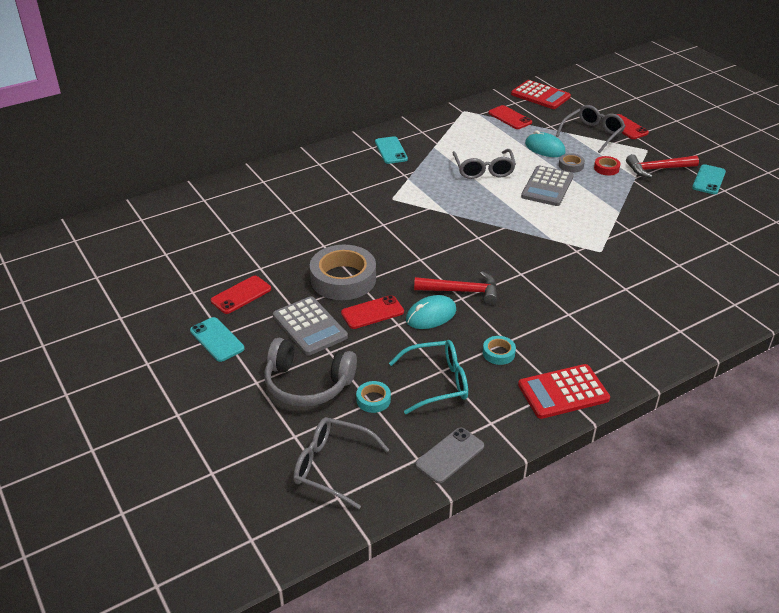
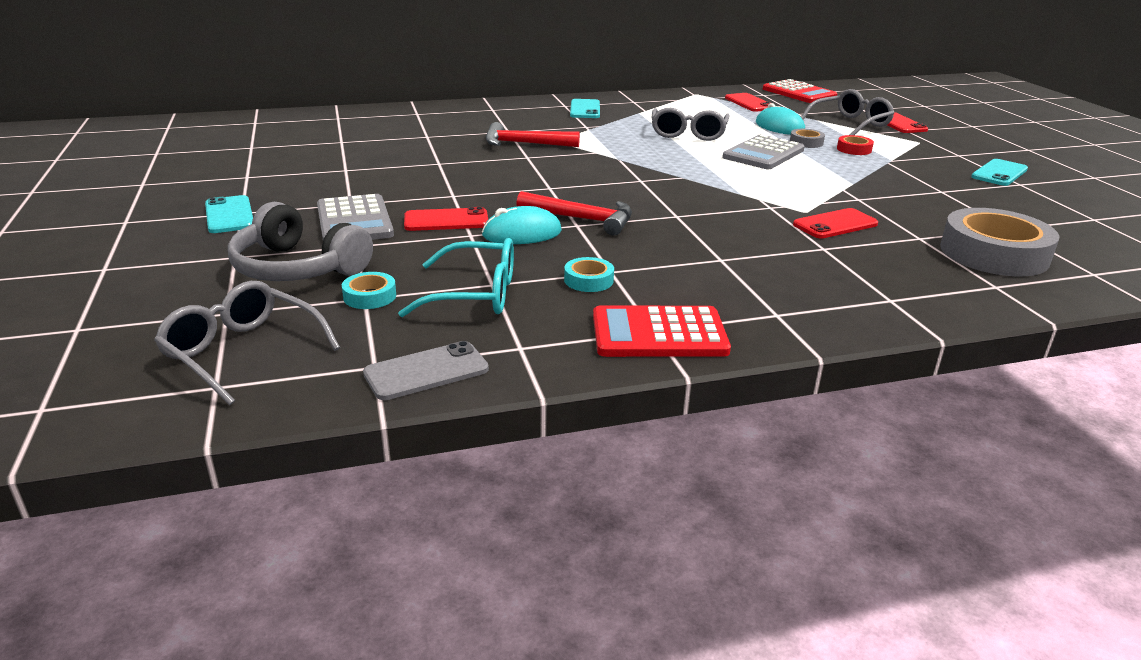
camera: 15 degrees right, 10 degrees down
red phone [211,276,271,314] -> red phone moved to [793,208,878,239]
grey tape [310,245,376,300] -> grey tape moved to [940,208,1060,276]
red hammer [626,154,699,178] -> red hammer moved to [486,122,580,147]

